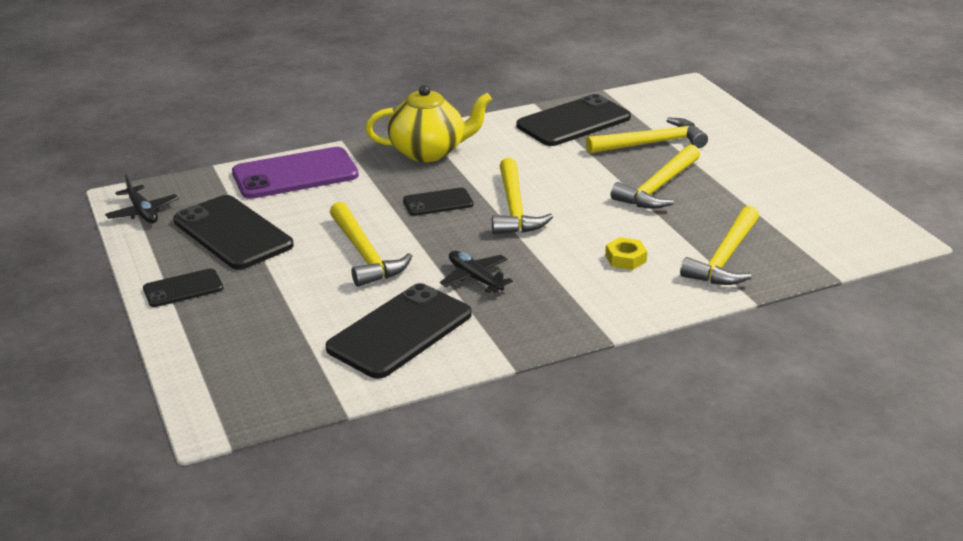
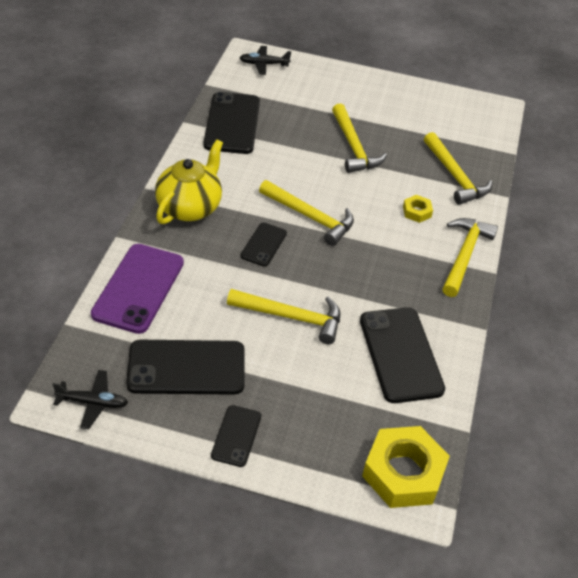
camera: 55 degrees left, 15 degrees up
black plane [440,251,513,293] -> black plane moved to [240,46,291,75]
yellow hammer [586,117,708,154] -> yellow hammer moved to [442,218,498,297]
none -> yellow nut [362,426,450,508]

